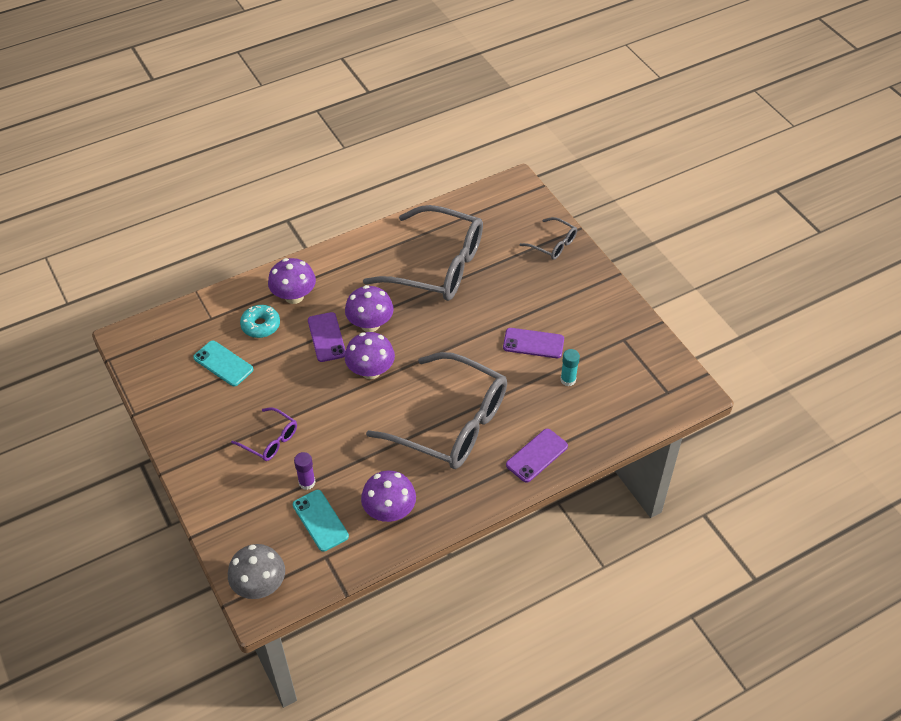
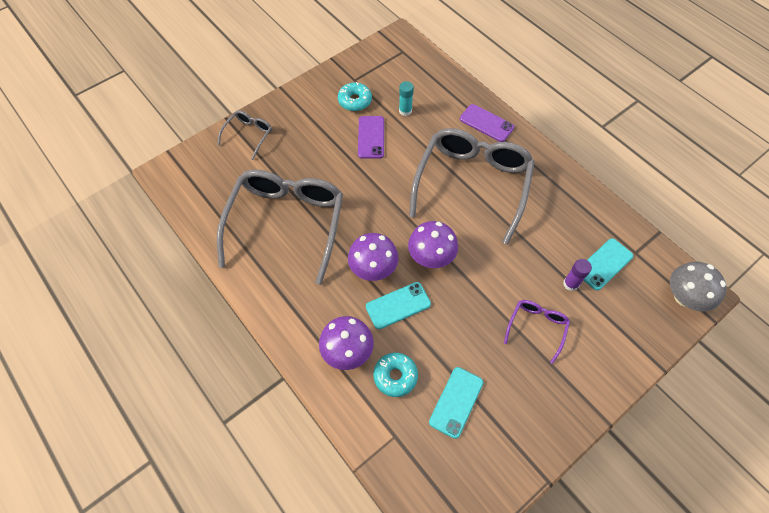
camera: 100 degrees left, 10 degrees up
purple phone [308,312,346,362] -> turquoise phone [366,282,431,329]
purple mushroom [361,471,416,522] -> none
none -> turquoise donut [338,82,372,111]

